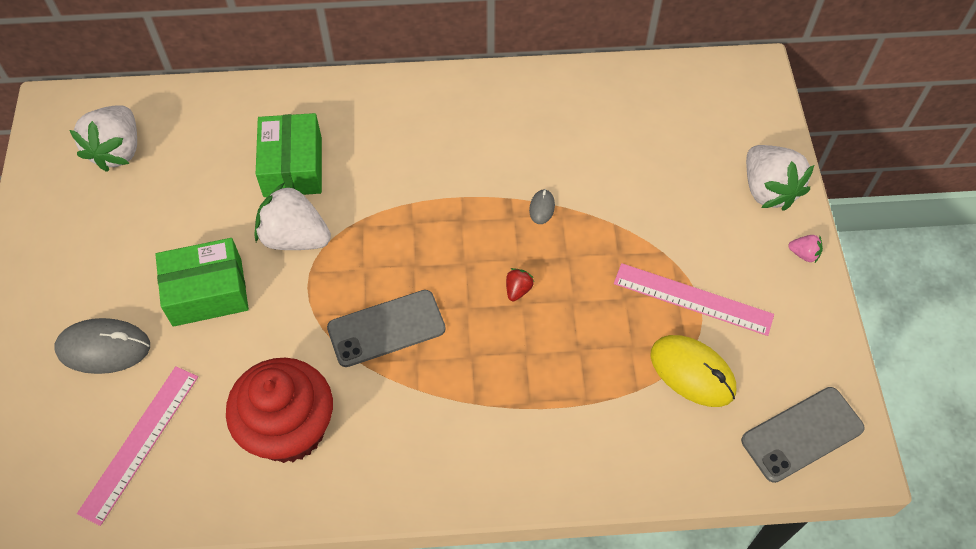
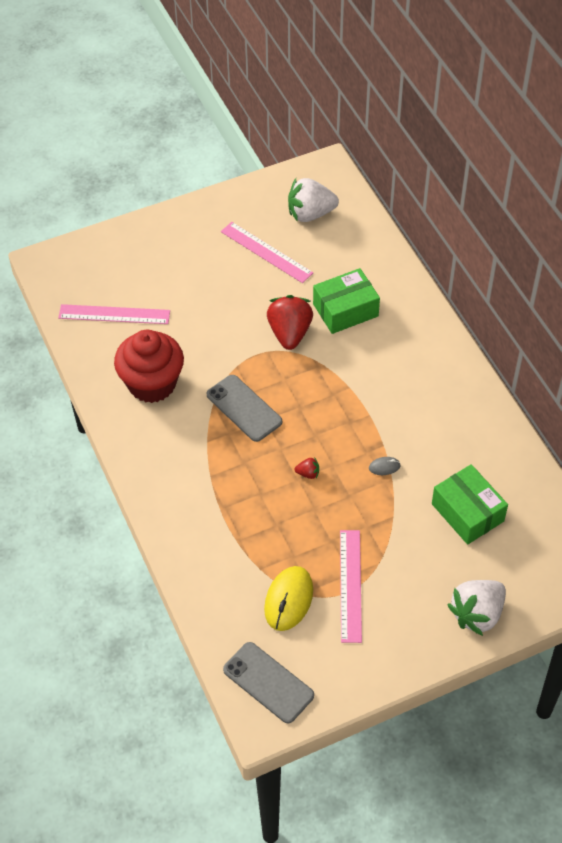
camera: 70 degrees right, 5 degrees down
grey mouse [55,318,150,374] -> none
green box [155,238,249,327] -> green box moved to [432,464,508,545]
white strawberry [254,183,331,250] -> red strawberry [267,295,313,350]
pink strawberry [789,235,823,263] -> none
none -> pink ruler [221,222,313,283]

